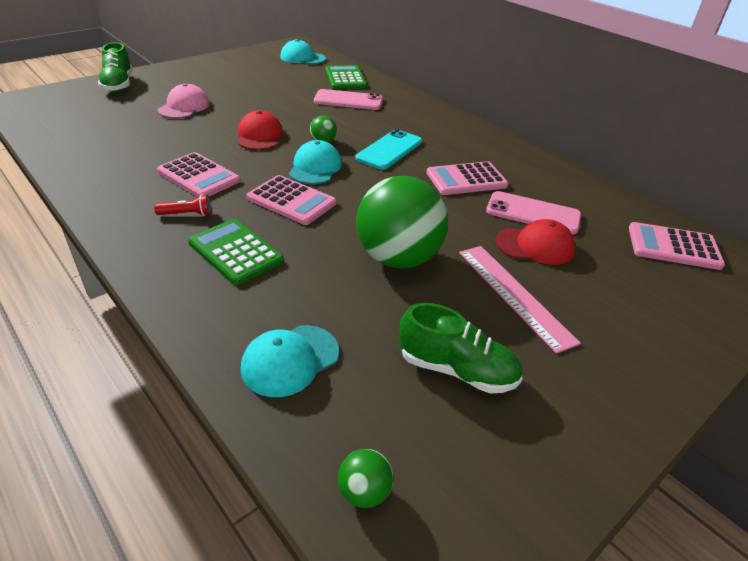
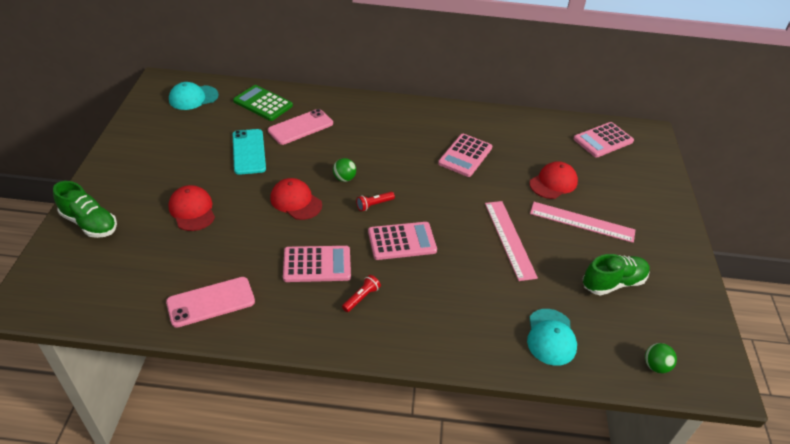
camera: 45 degrees left, 5 degrees up
pink cap [158,83,210,118] -> red cap [168,185,215,231]
green calculator [188,219,284,285] -> none
turquoise cap [289,140,342,184] -> red flashlight [356,192,395,211]
turquoise phone [355,129,422,170] -> turquoise phone moved to [233,129,266,175]
green ball [356,176,448,268] -> pink ruler [485,201,538,281]
pink phone [486,191,581,234] -> pink phone moved to [166,277,255,328]

